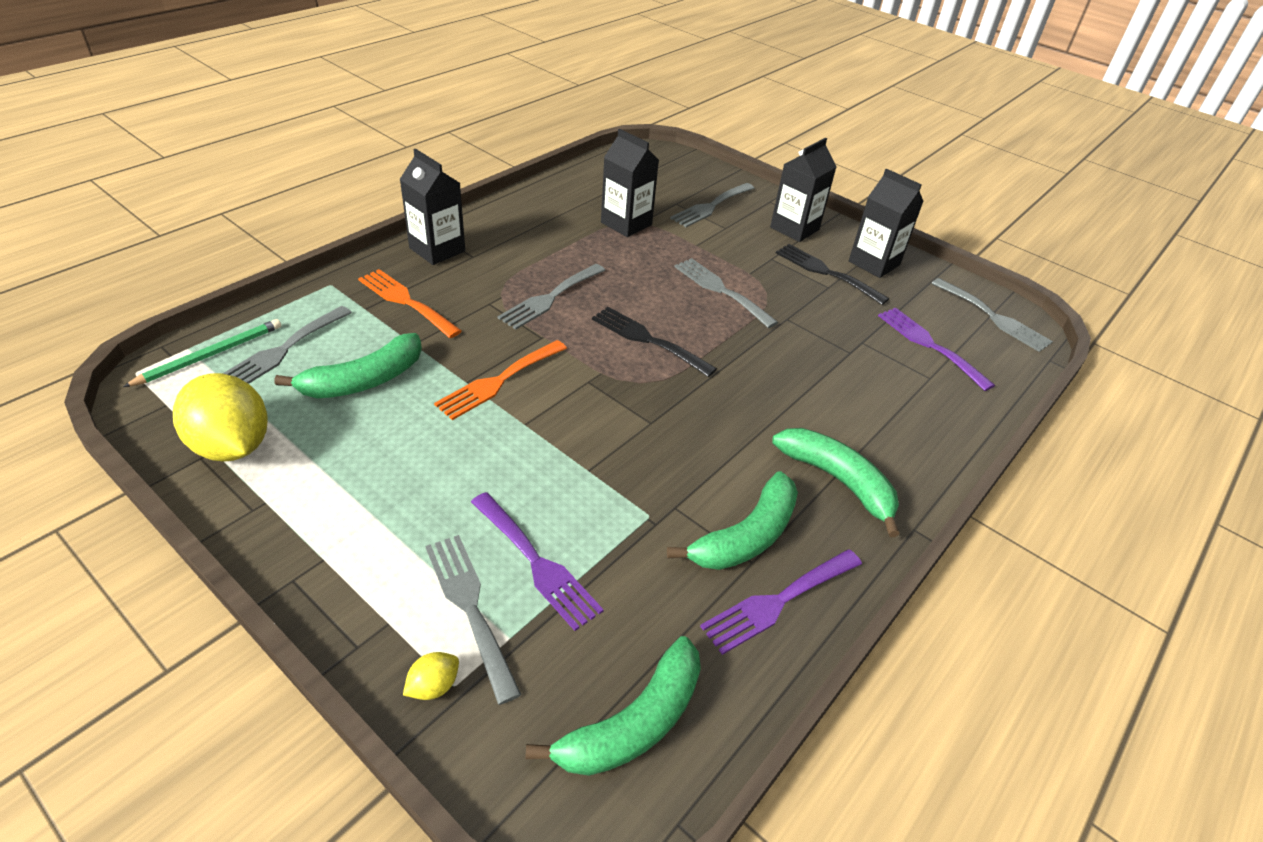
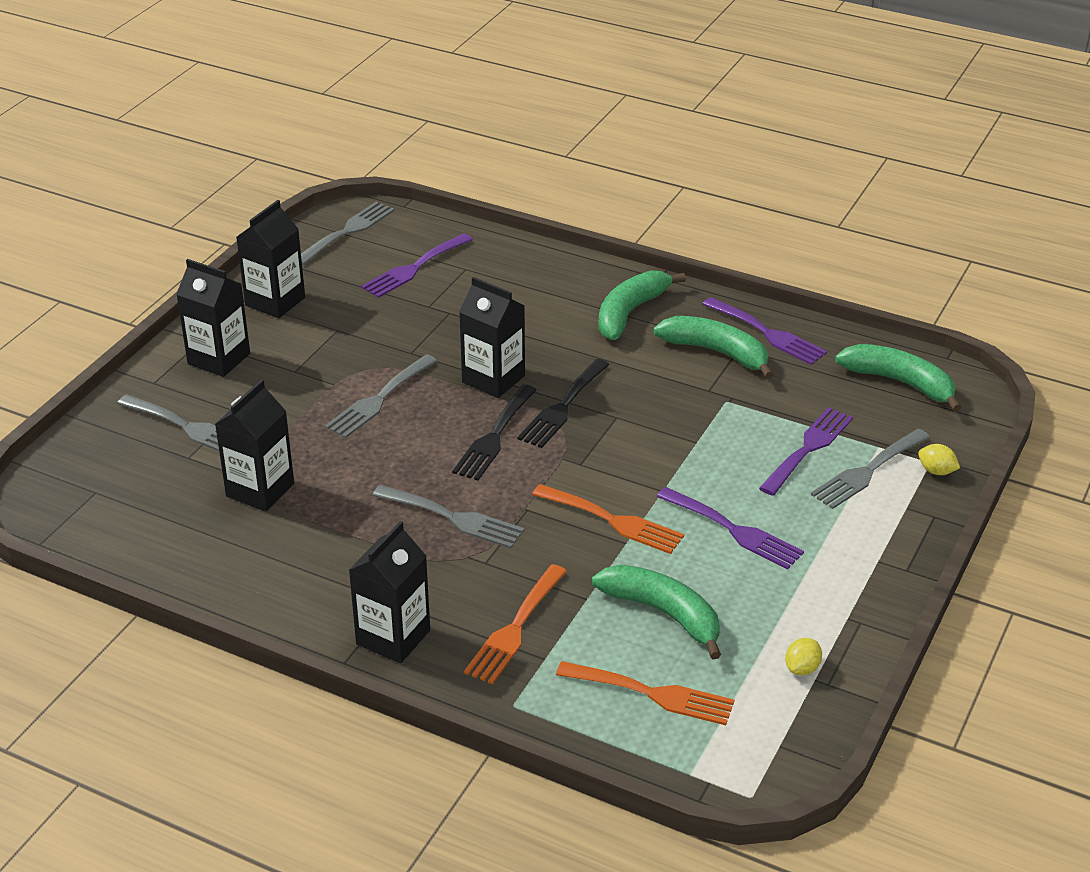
camera: 100 degrees left, 5 degrees down
green pencil [123,319,281,387] -> none
yellow lemon [173,373,268,461] -> yellow lemon [785,638,822,675], size x0.42
grey fork [223,306,352,384] -> orange fork [556,661,734,725]
black fork [776,244,889,305] -> black fork moved to [517,359,610,448]
none -> black carton [459,277,525,398]
none -> purple fork [656,487,804,570]

